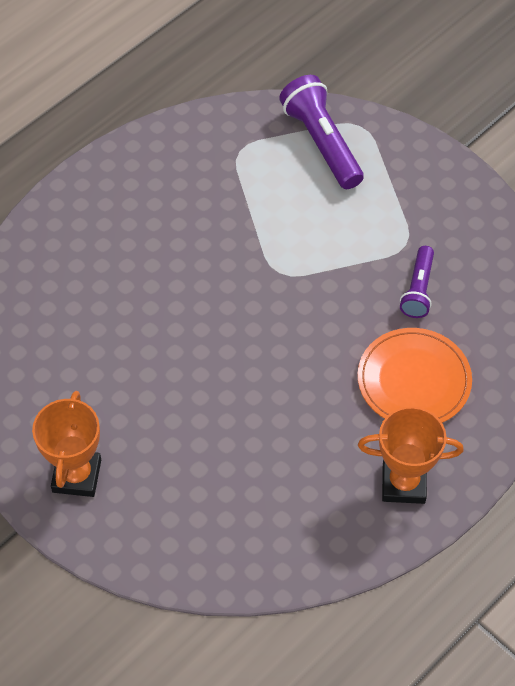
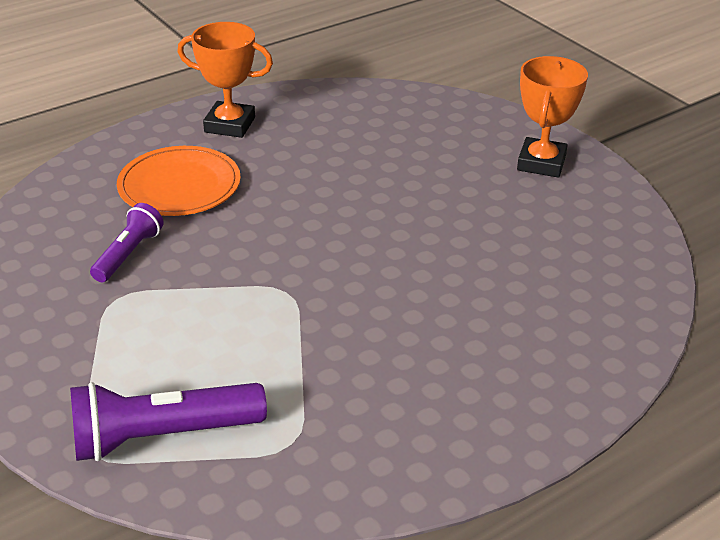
camera: 170 degrees left, 20 degrees down
purple flashlight [279,75,364,189] -> purple flashlight turned 90 degrees clockwise [70,382,267,461]

